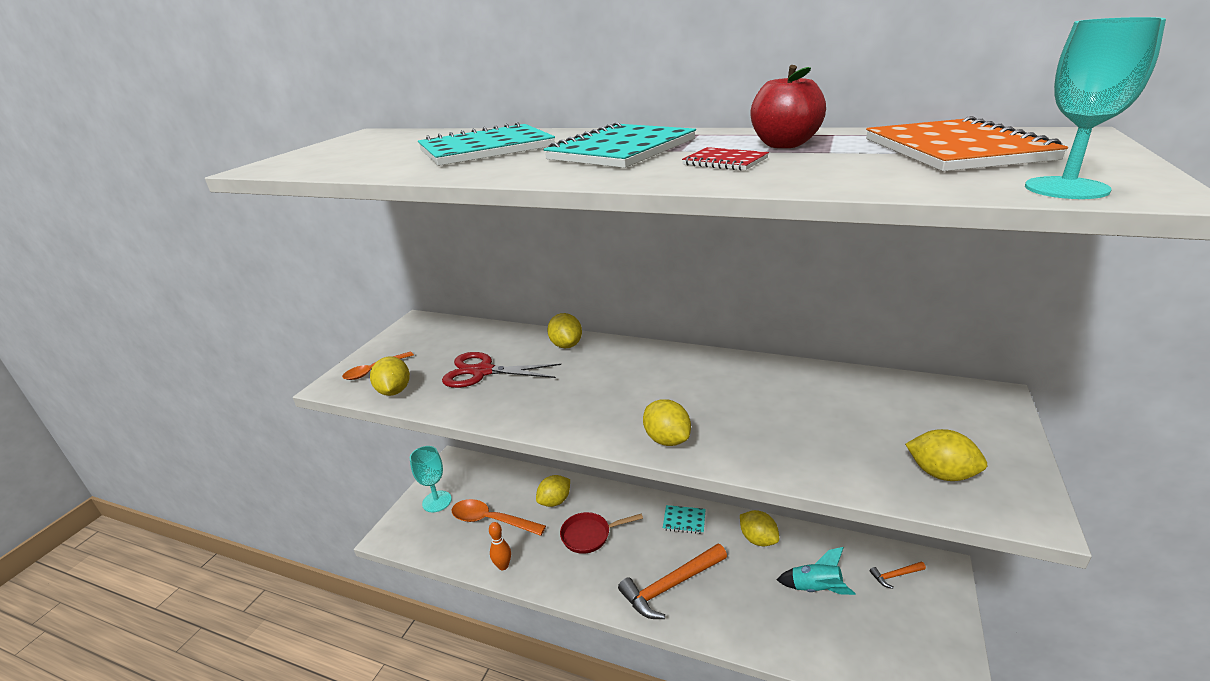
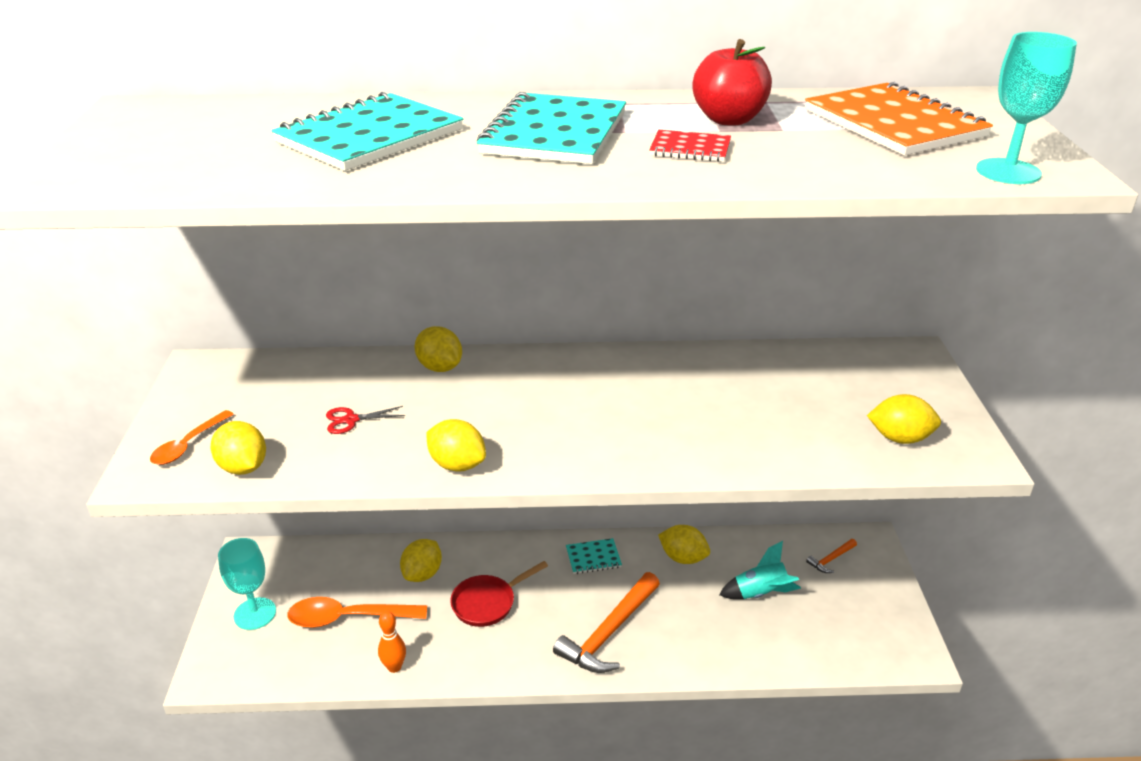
camera: 25 degrees left, 5 degrees up
red scissors [442,352,561,388] -> red scissors [326,406,405,434], size x0.51
yellow lemon [643,399,691,446] -> yellow lemon moved to [426,419,486,472]

